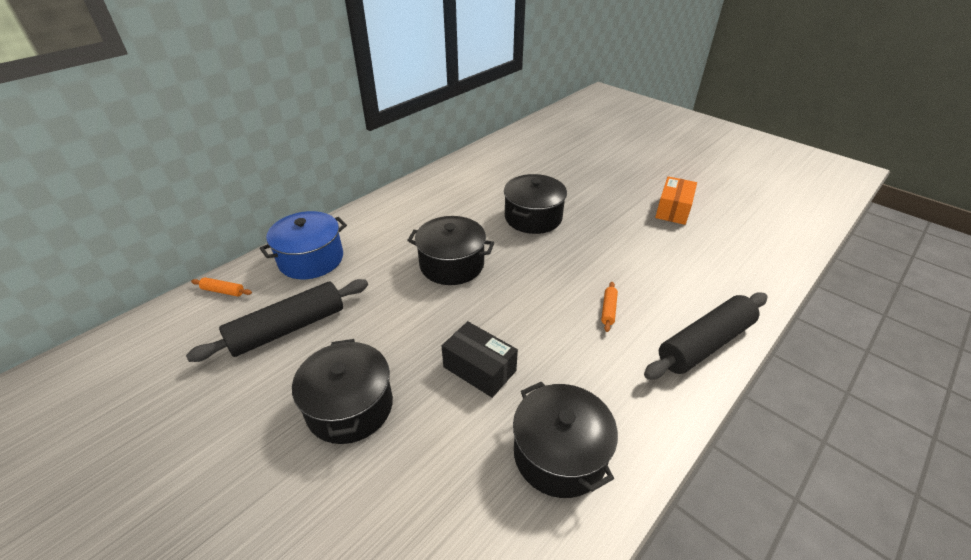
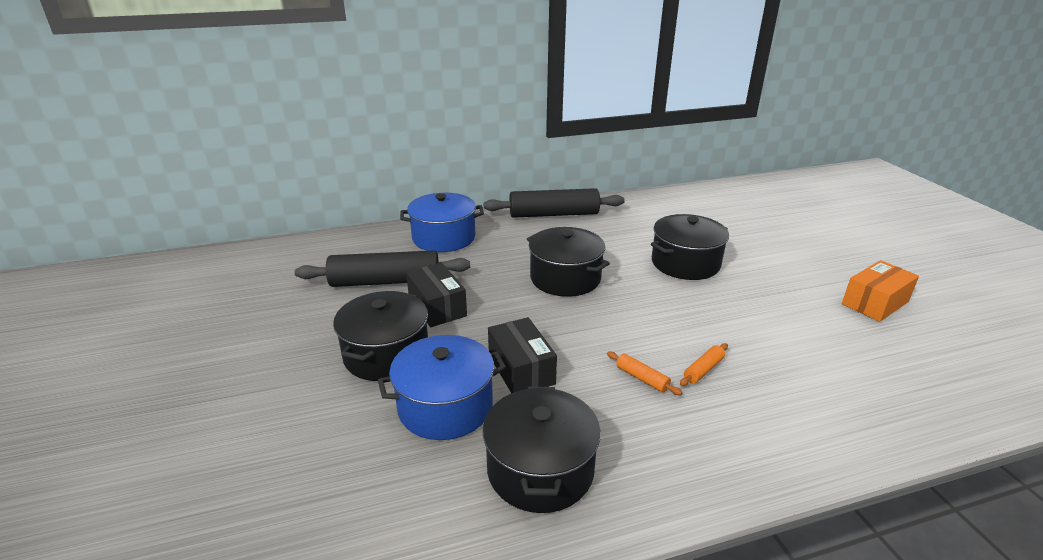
camera: 30 degrees right, 10 degrees down
orange rolling pin [191,277,252,297] -> orange rolling pin moved to [607,351,682,395]
black rolling pin [644,293,767,380] -> black rolling pin moved to [484,188,625,218]
none -> blue pot [378,335,506,440]
none -> black box [406,263,467,327]

